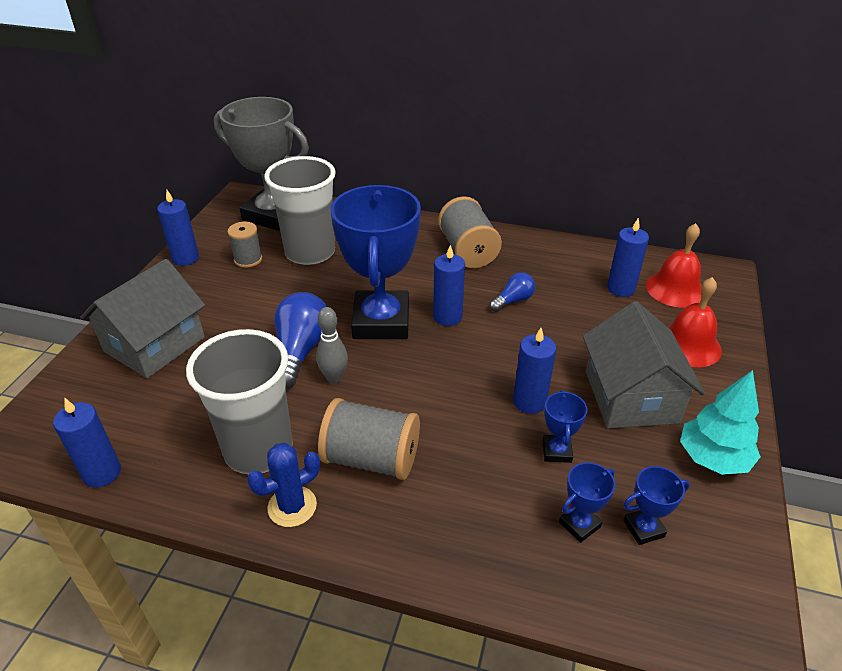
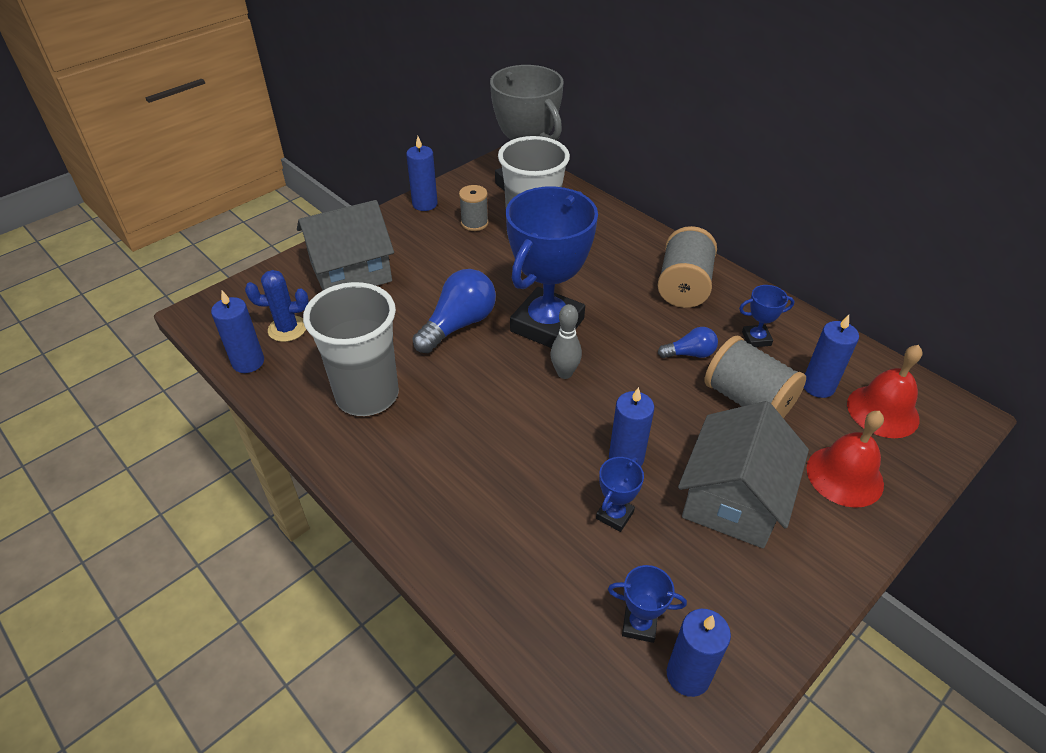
camera: 30 degrees right, 5 degrees up
blue cactus [247,443,320,527] -> blue cactus moved to [245,270,309,342]
grey bowling pin [316,307,348,383] -> grey bowling pin moved to [550,304,582,379]
grey spool [318,398,420,480] -> grey spool moved to [704,336,806,418]
blue candle [433,245,465,326] -> blue candle moved to [667,609,731,697]
blue trophy [559,462,615,543] -> blue trophy moved to [739,285,795,347]
turquoise tree [680,370,761,475] -> none

